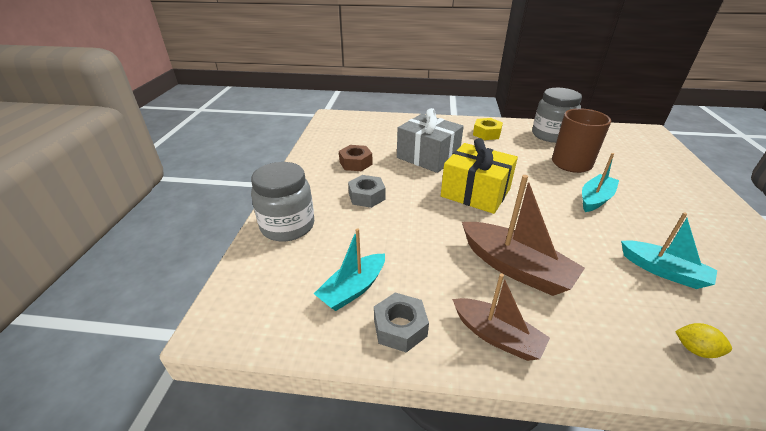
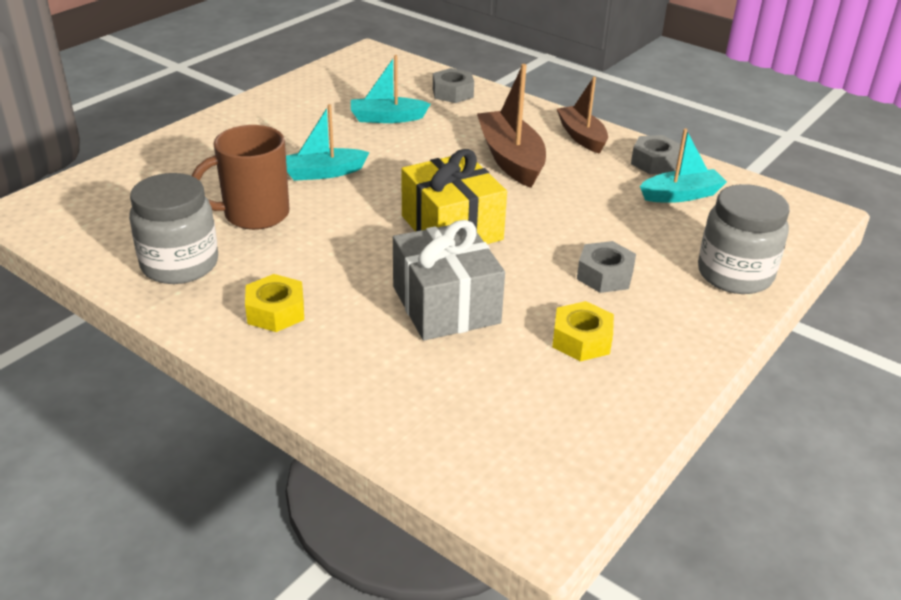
camera: 150 degrees left, 0 degrees up
brown nut [339,145,373,171] -> yellow nut [552,301,614,361]
turquoise boat [621,212,717,289] -> turquoise boat turned 75 degrees counterclockwise [351,55,430,123]
yellow lemon [675,323,732,358] -> grey nut [433,68,474,103]

